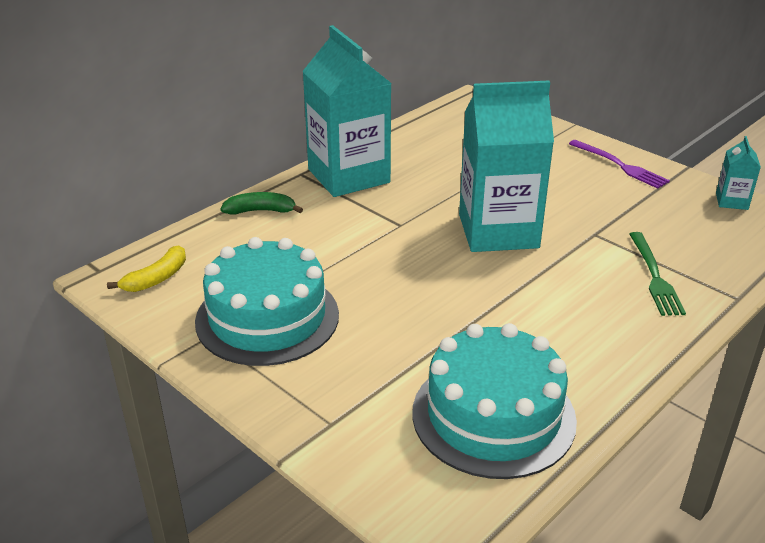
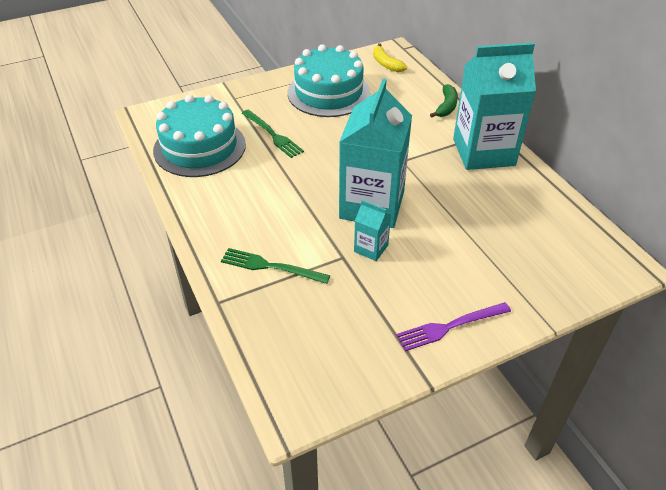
camera: 110 degrees right, 10 degrees up
turquoise carton [716,136,761,210] -> turquoise carton moved to [354,200,391,261]
none -> green fork [242,110,304,158]

